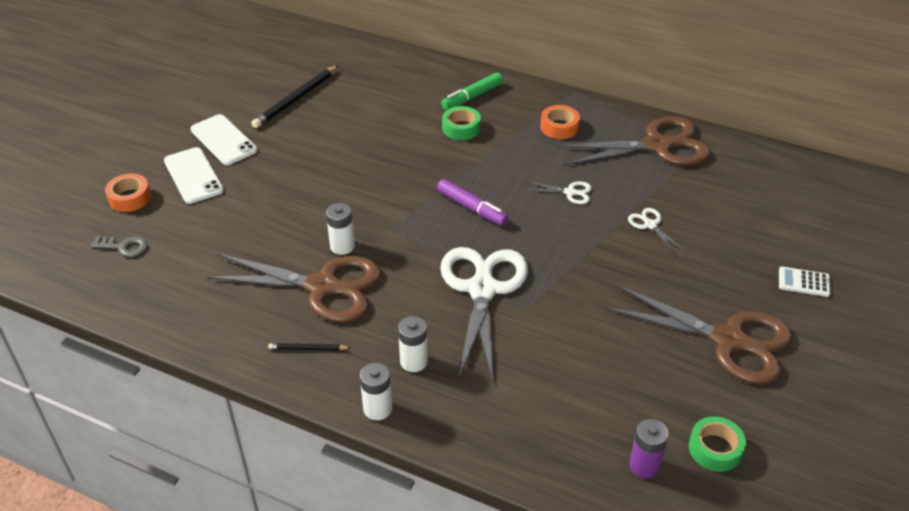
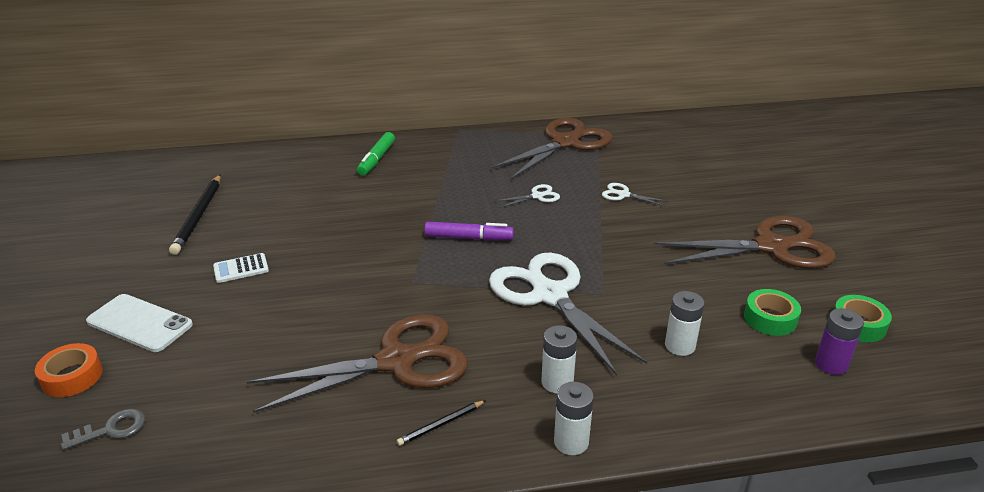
camera: 35 degrees left, 10 degrees down
white phone [190,114,257,165] -> none
white battery [326,203,355,255] -> white battery moved to [665,291,704,356]
green tape [442,106,481,140] -> green tape moved to [744,289,801,336]
orange tape [540,105,580,139] -> none
white calculator [779,267,830,297] -> white calculator moved to [213,253,269,283]

